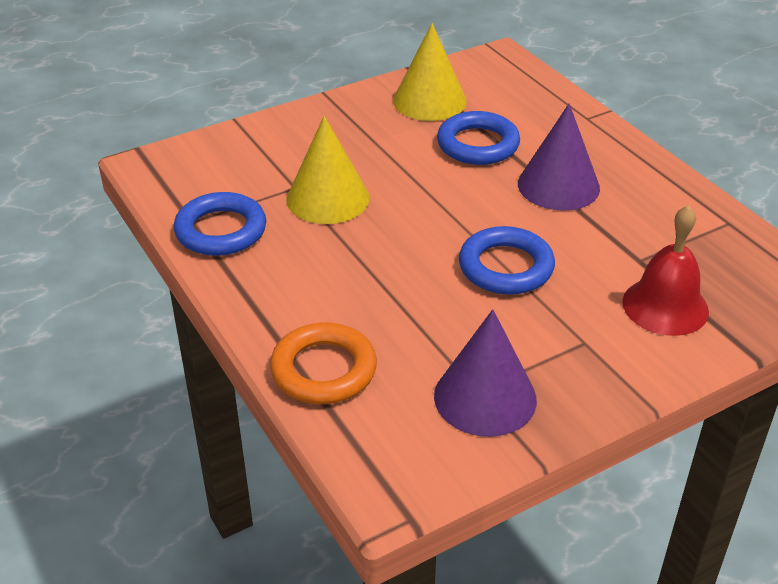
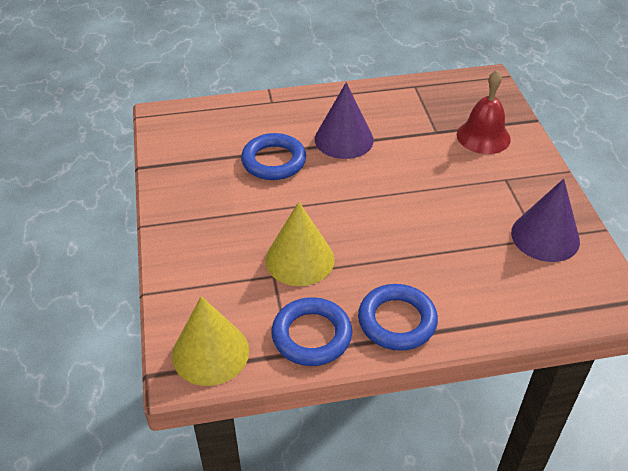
camera: 70 degrees left, 5 degrees up
orange ring [270,322,377,404] -> none
yellow cone [393,23,467,121] -> yellow cone moved to [172,296,249,386]
blue ring [459,226,555,295] -> blue ring moved to [358,284,438,351]

